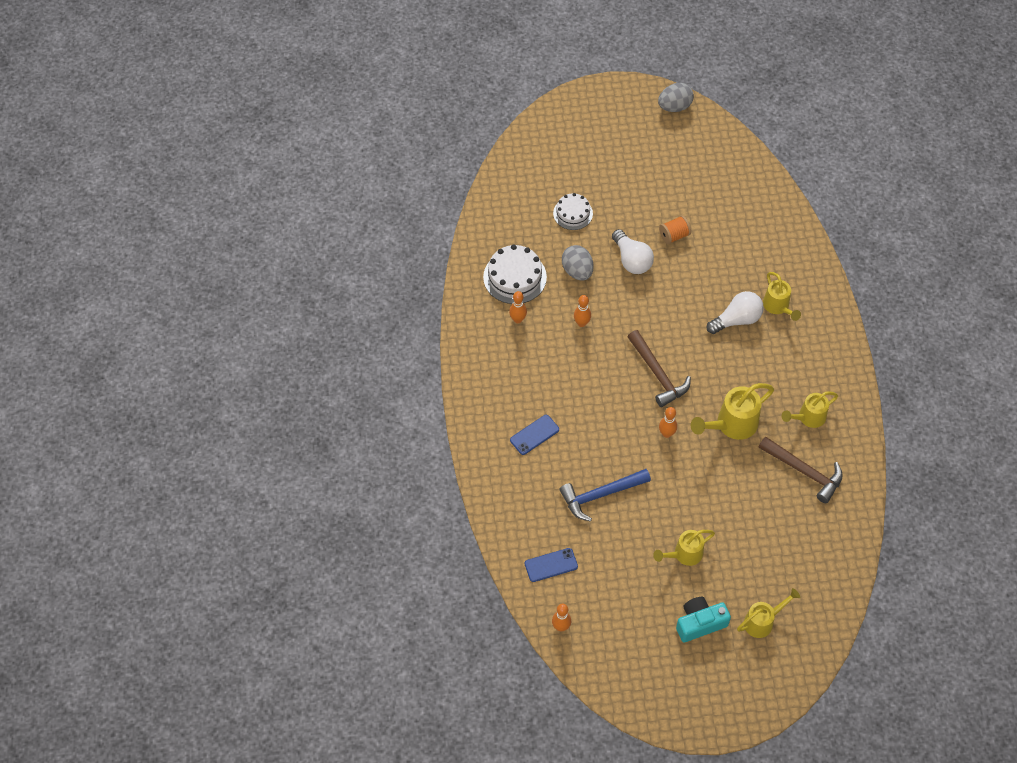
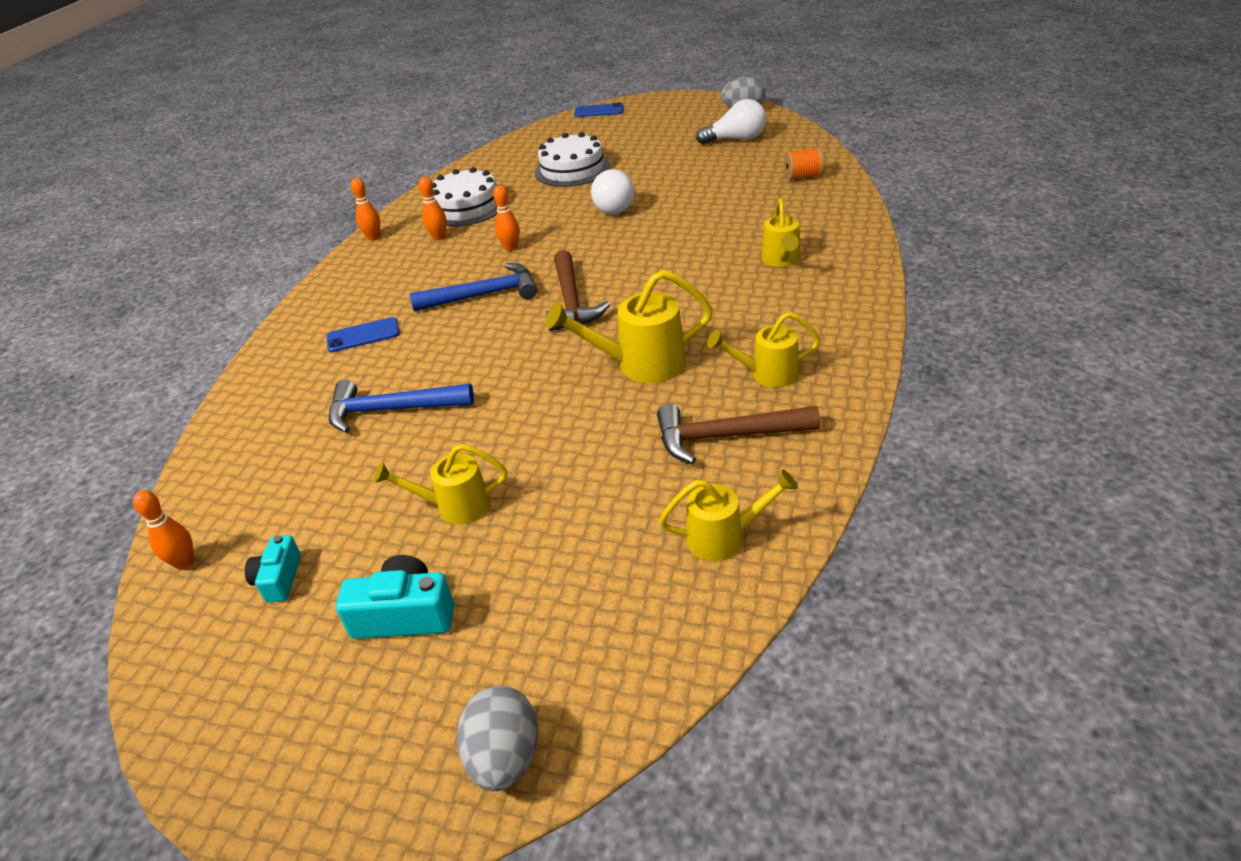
camera: 25 degrees right, 20 degrees down
blue phone [525,548,578,582] -> blue phone moved to [574,103,624,117]
white cake [553,193,593,230] -> white cake [535,132,610,187], size x1.56
grey egg [562,245,594,281] -> grey egg moved to [457,686,538,791]
orange spool [659,215,691,244] -> orange spool moved to [784,147,824,181]
orange bowling pin [659,407,677,438] -> orange bowling pin moved to [351,178,380,241]
white light bulb [707,291,764,334] -> white light bulb moved to [696,99,766,145]
yellow watering can [737,588,800,638] -> yellow watering can moved to [659,470,798,561]
brown hammer [759,436,843,503] -> brown hammer turned 120 degrees clockwise [657,404,820,464]
none -> turquoise camera [245,535,301,603]
none -> blue hammer [410,263,538,312]

